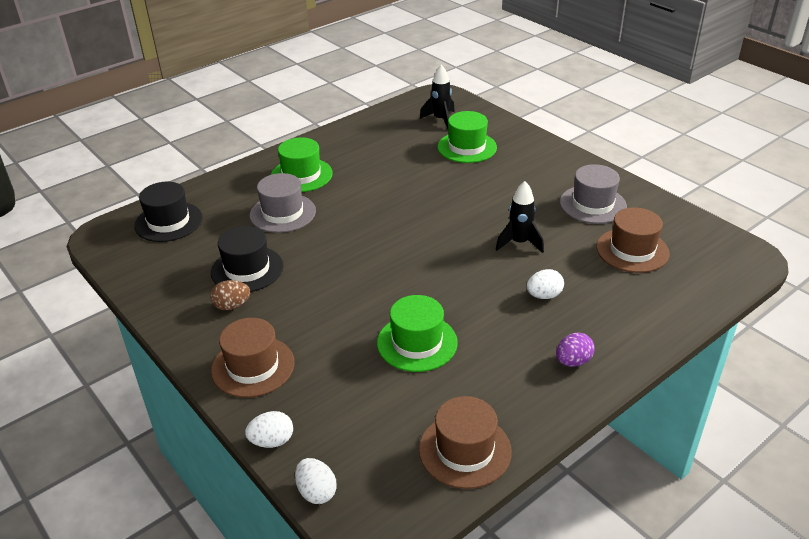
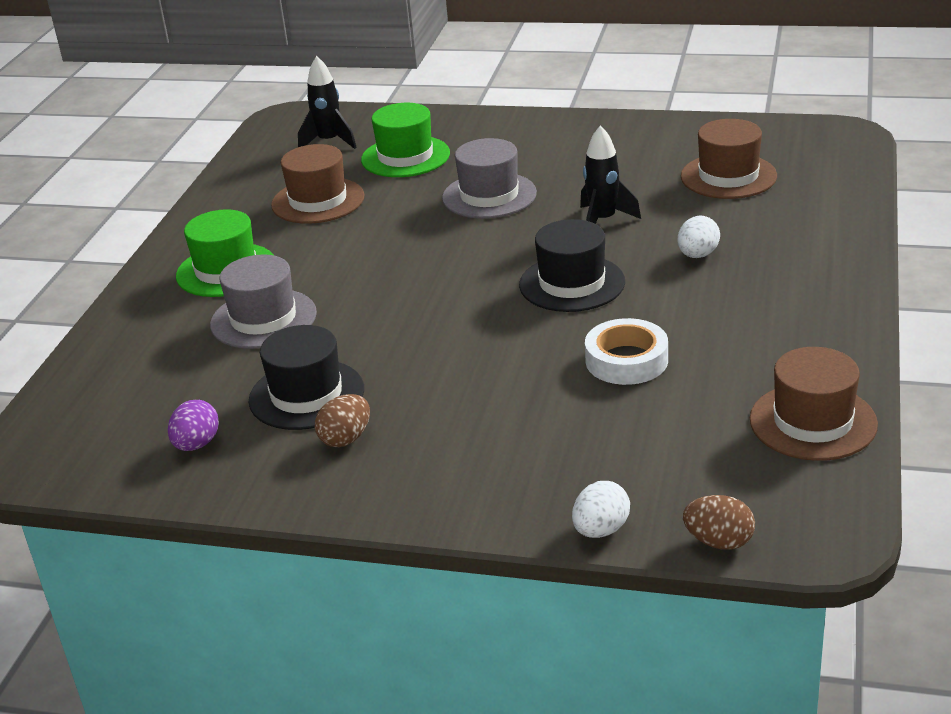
camera: 35 degrees left, 5 degrees down
black hat [134,182,203,242] -> black hat moved to [519,219,625,312]
brown hat [211,318,295,398] -> brown hat moved to [271,144,365,224]
white egg [295,458,337,504] -> brown egg [683,495,755,550]
green hat [377,295,458,372] -> white tape [585,318,668,385]
purple egg [556,332,595,367] -> purple egg moved to [168,400,219,451]
grey hat [560,164,627,224] -> grey hat moved to [442,138,537,219]

